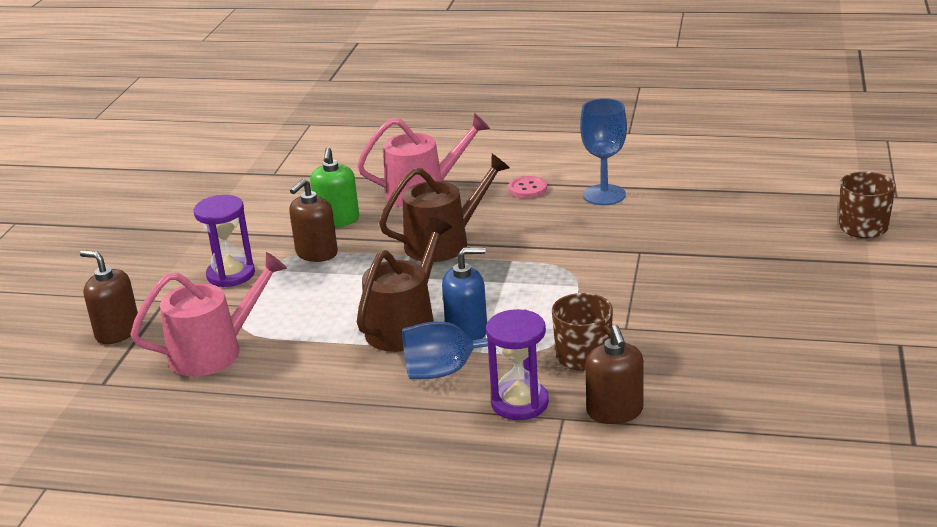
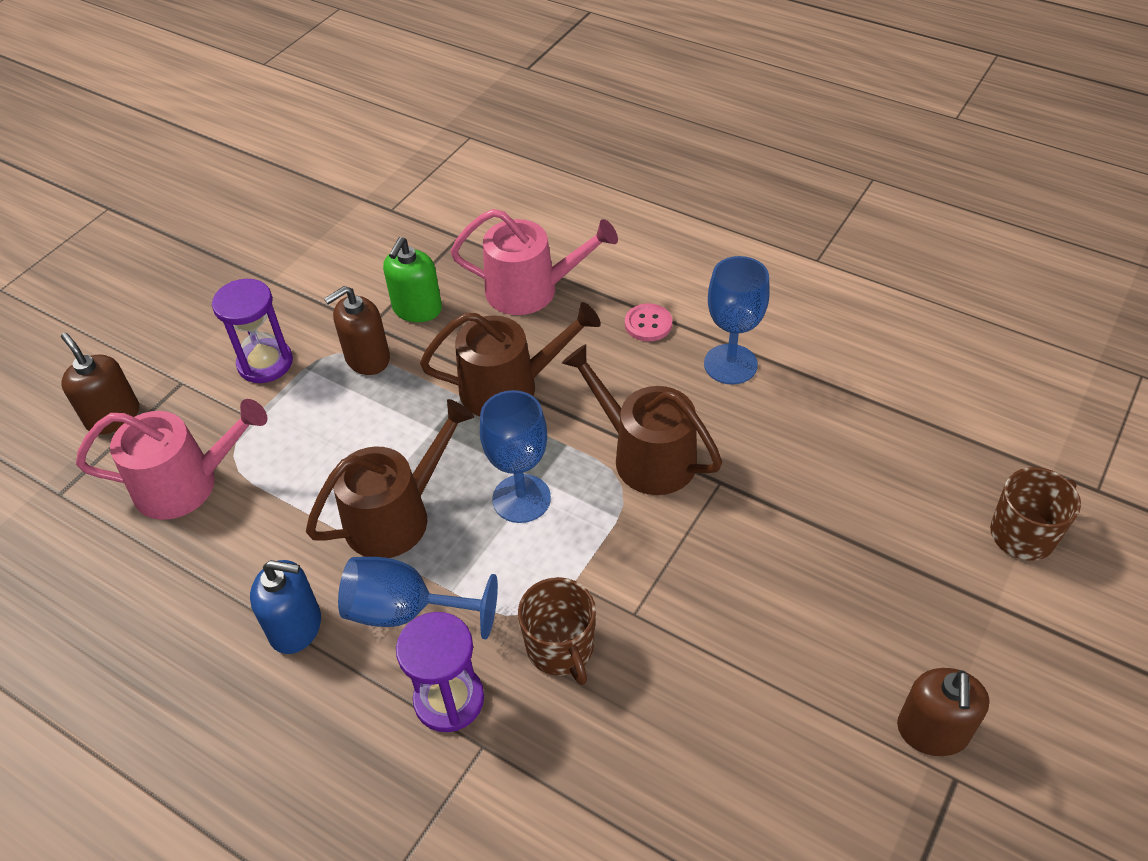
camera: 20 degrees right, 20 degrees up
blue soap dispenser [442,247,487,340] -> blue soap dispenser moved to [250,560,321,654]
brown soap dispenser [585,325,644,424] -> brown soap dispenser moved to [897,668,989,756]
none -> blue goblet [480,390,551,523]
none -> brown watering can [562,344,722,495]

